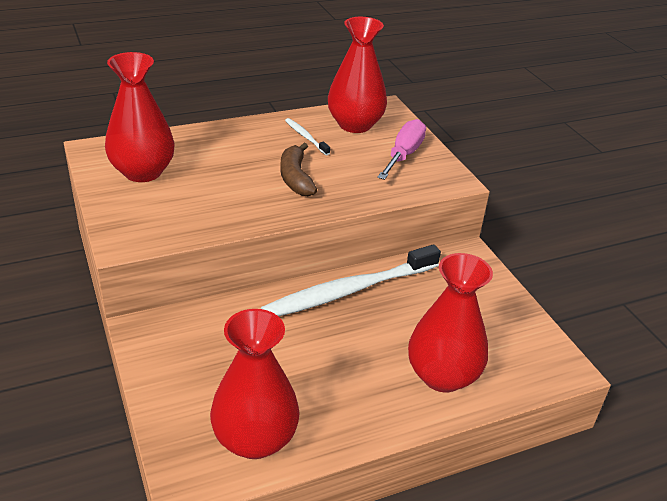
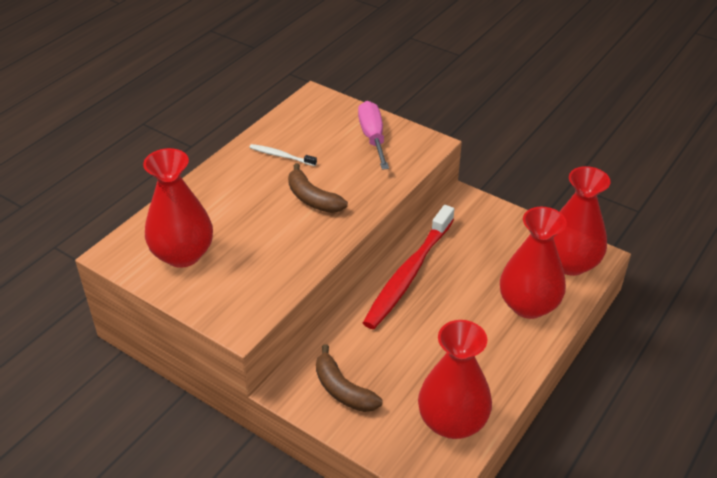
camera: 30 degrees left, 5 degrees up
white toothbrush [261,244,441,316] -> red toothbrush [363,205,454,329]
red vase [328,17,387,133] -> red vase moved to [553,166,611,276]
none -> brown banana [316,344,383,412]

